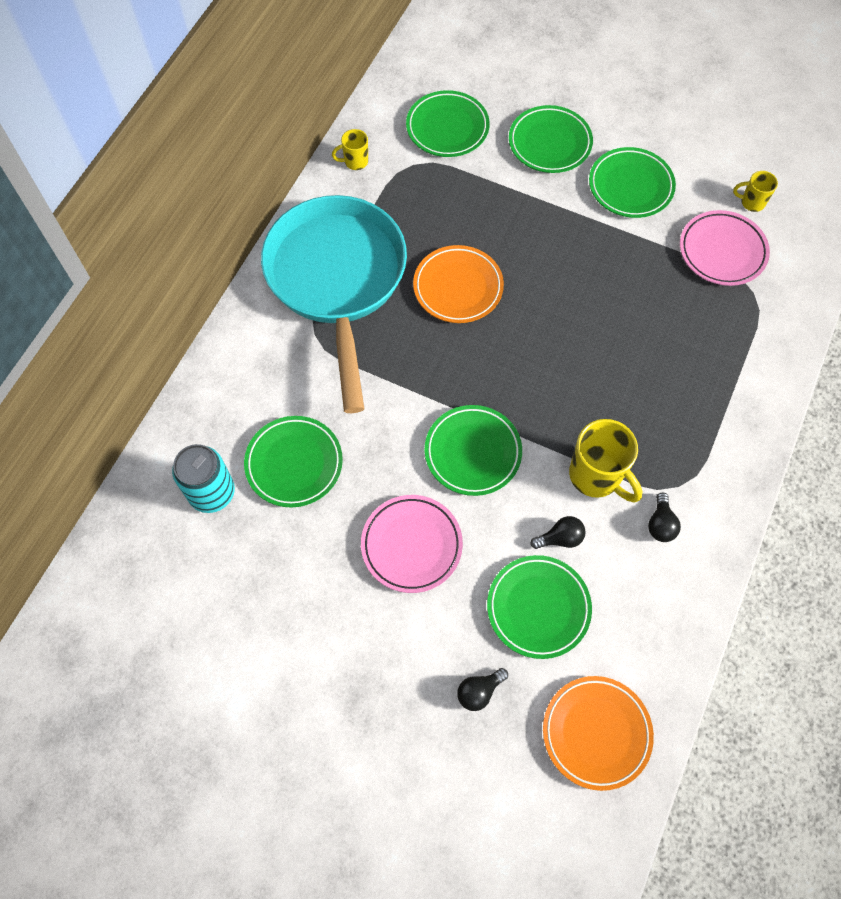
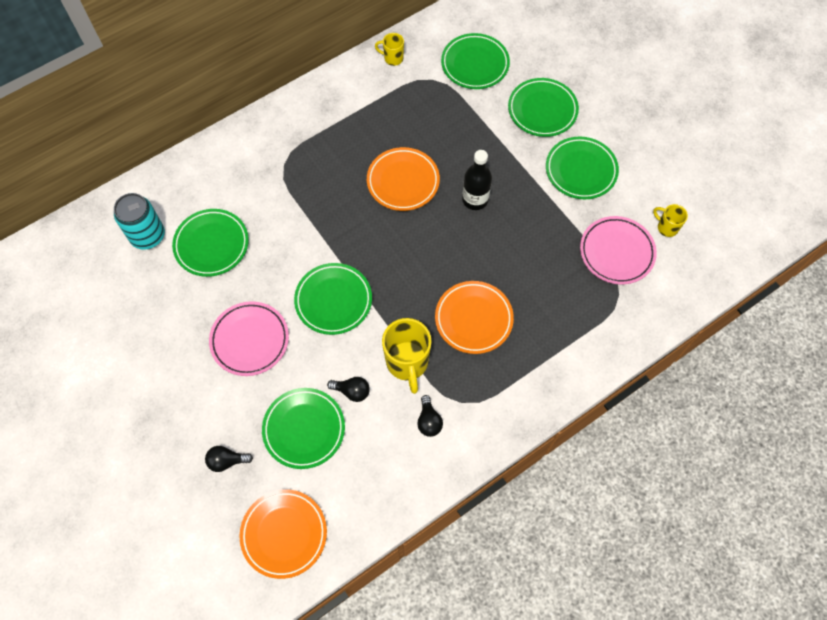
camera: 30 degrees right, 0 degrees up
turquoise pan [261,195,407,413] -> none
black light bulb [648,492,681,542] -> black light bulb turned 45 degrees counterclockwise [417,395,443,437]
none -> orange plate [435,281,514,354]
none -> black bottle [462,150,492,210]

